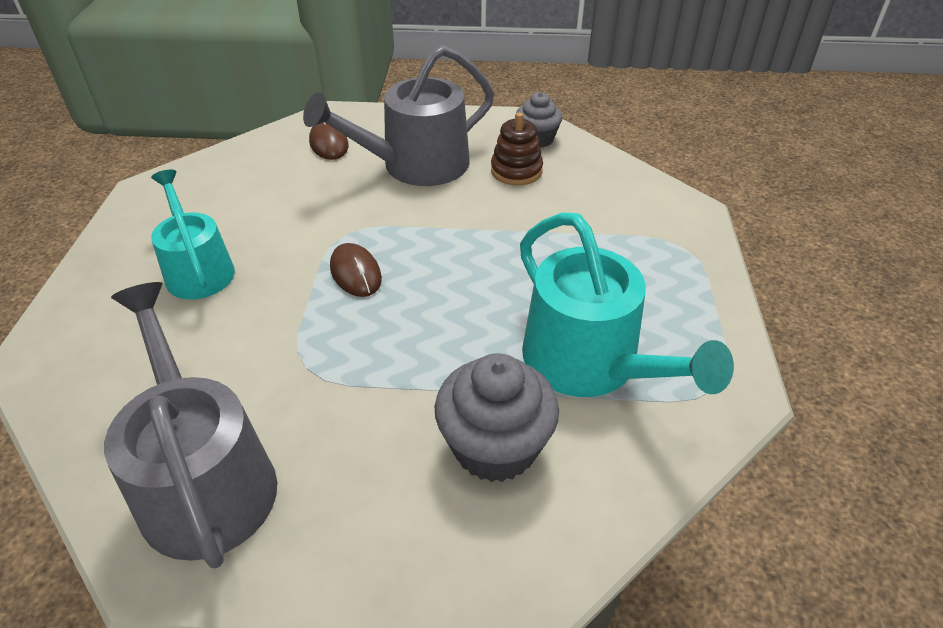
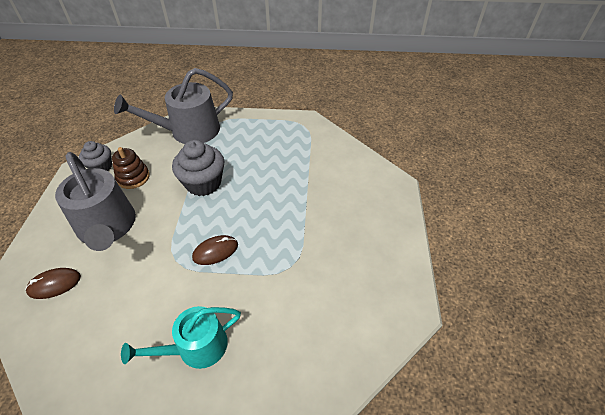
camera: 90 degrees left, 5 degrees up
grey watering can [104,282,277,568] -> grey watering can moved to [114,68,233,144]
grey cupcake [435,353,559,482] -> grey cupcake moved to [172,140,224,196]
turquoise watering can [520,212,734,397] -> none

